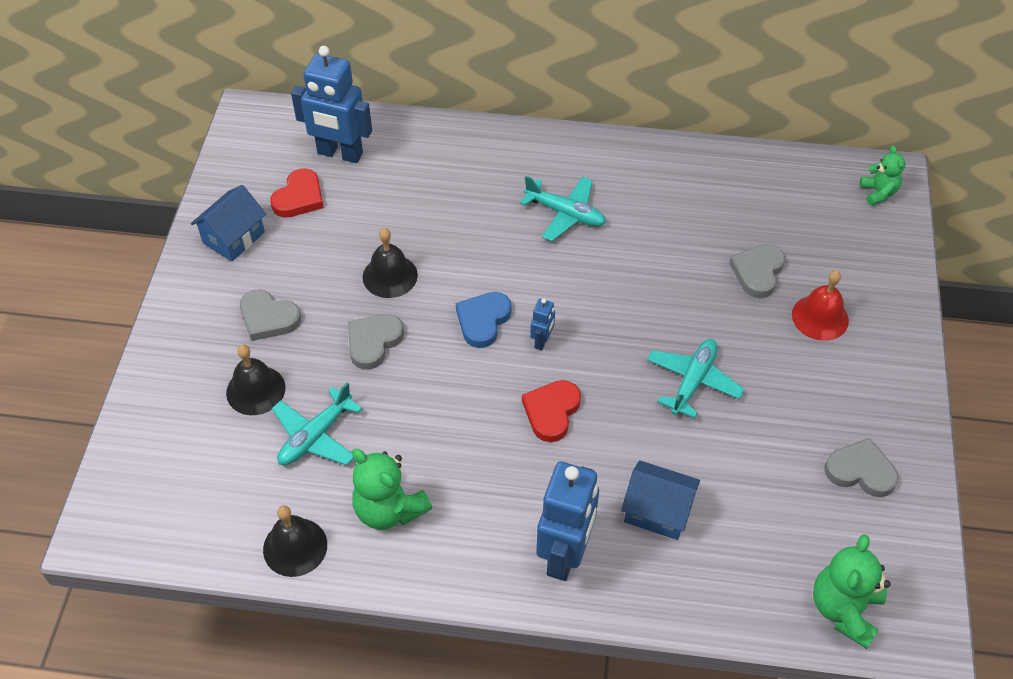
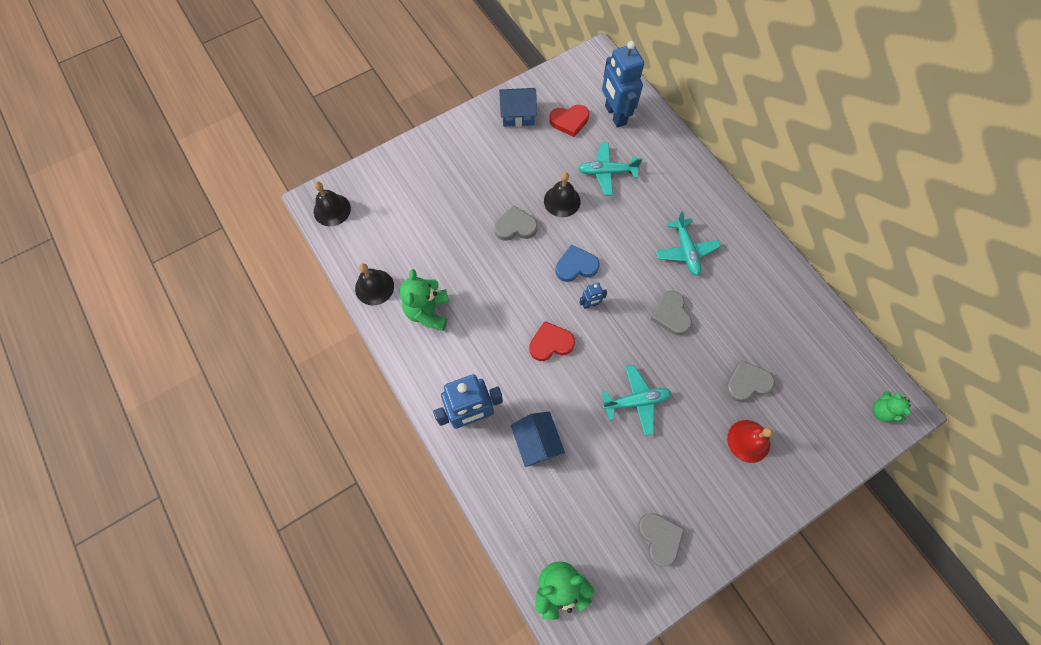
camera: 50 degrees right, 15 degrees up
black bell [226,344,286,415] -> black bell moved to [314,181,351,226]
grey heart [240,289,301,341] -> grey heart moved to [650,291,692,335]
turquoise plane [272,382,363,466] -> turquoise plane moved to [578,142,642,196]
green teddy bear [860,145,905,206] -> green teddy bear turned 120 degrees clockwise [873,391,911,422]

